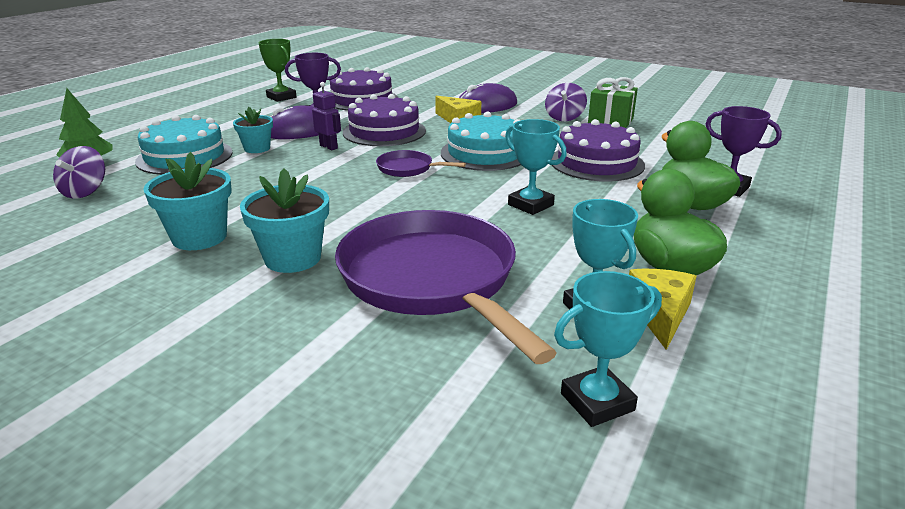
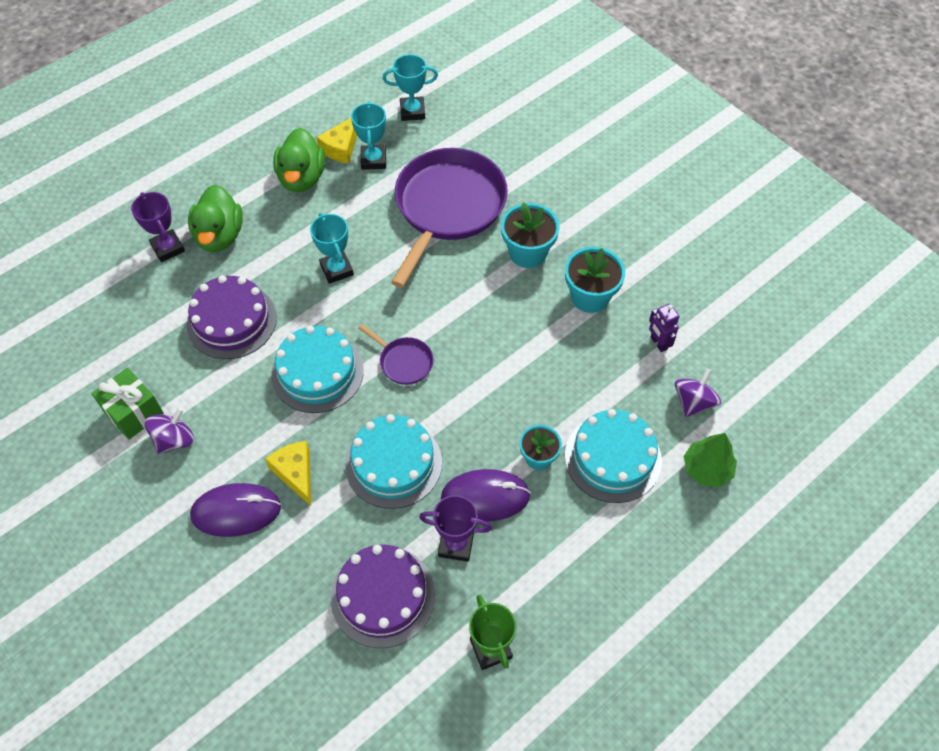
camera: 160 degrees left, 30 degrees up
purple robot [312,82,341,150] -> purple robot moved to [649,304,679,352]
purple pan [335,210,557,364] -> purple pan turned 150 degrees counterclockwise [391,148,508,288]
purple cake [343,94,426,146] -> turquoise cake [345,414,442,509]

